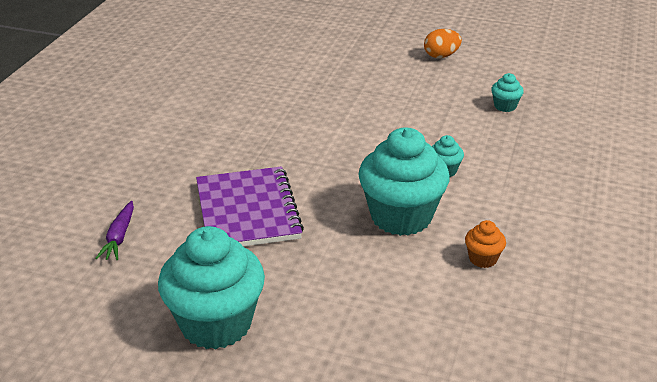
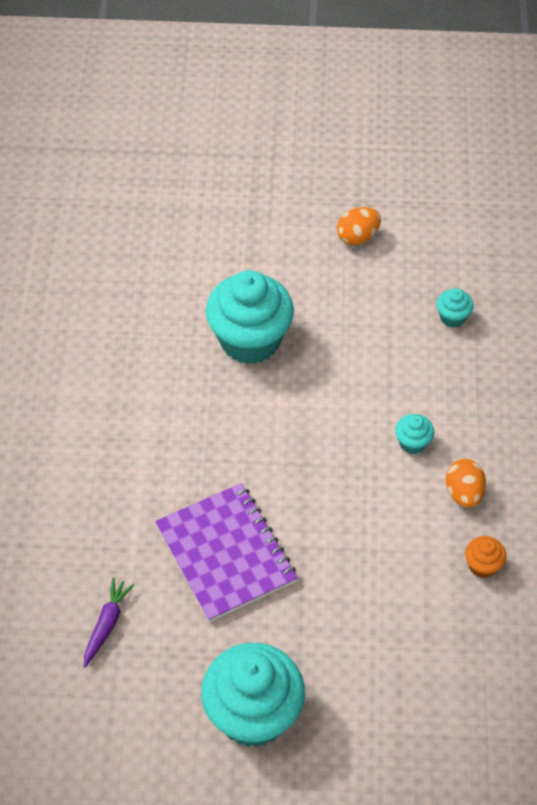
camera: 15 degrees left, 20 degrees up
purple carrot [95,201,134,260] -> purple carrot turned 150 degrees counterclockwise [84,577,134,667]
turquoise cupcake [358,127,450,236] -> turquoise cupcake moved to [206,270,294,364]
none -> orange egg [446,459,486,508]

